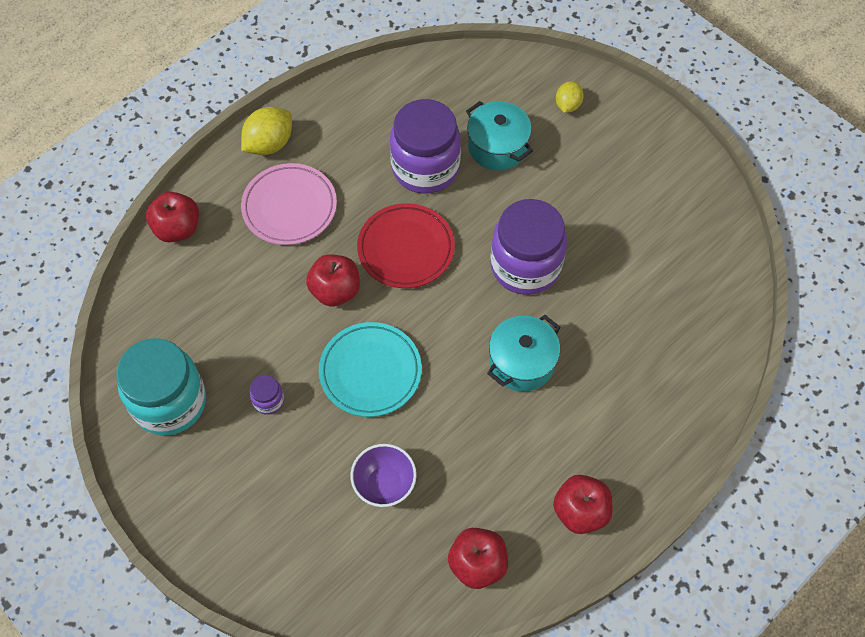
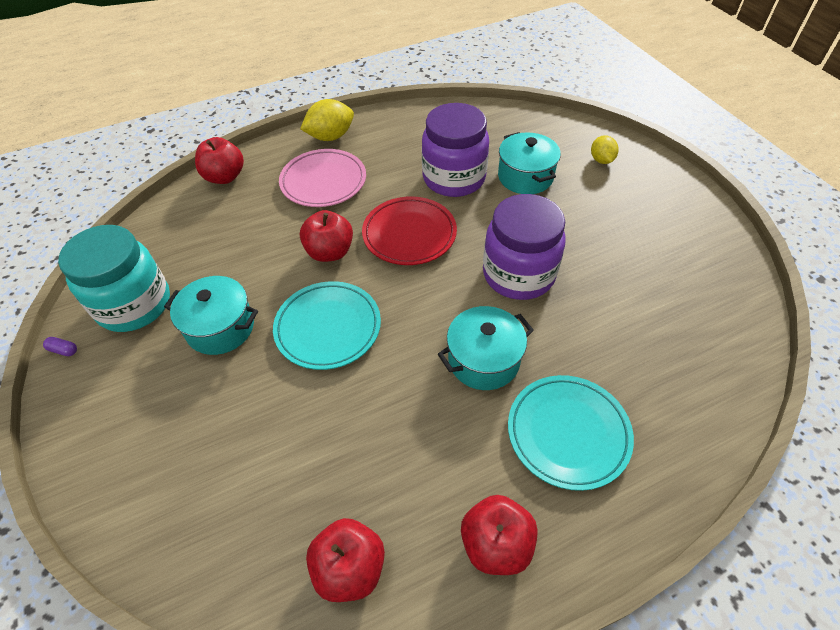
camera: 20 degrees right, 10 degrees down
purple jar [249,375,284,415] -> turquoise pot [164,276,258,355]
purple bowl [350,444,417,507] -> none
yellow lemon [556,81,584,113] -> yellow lemon turned 45 degrees counterclockwise [591,136,618,164]
none -> purple capsule [43,337,77,356]
none -> turquoise plate [508,375,634,491]

